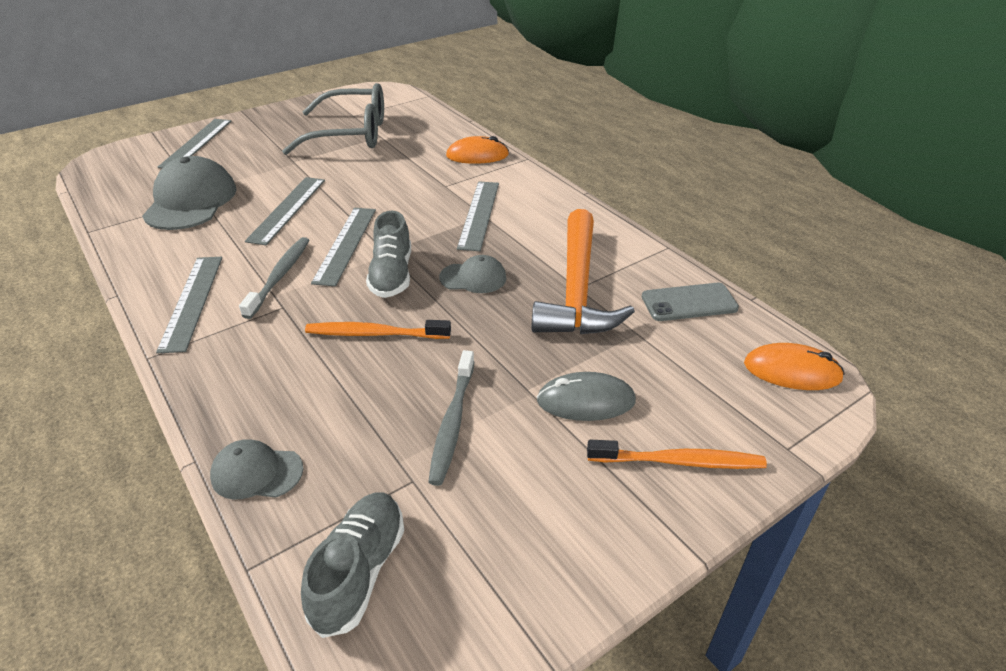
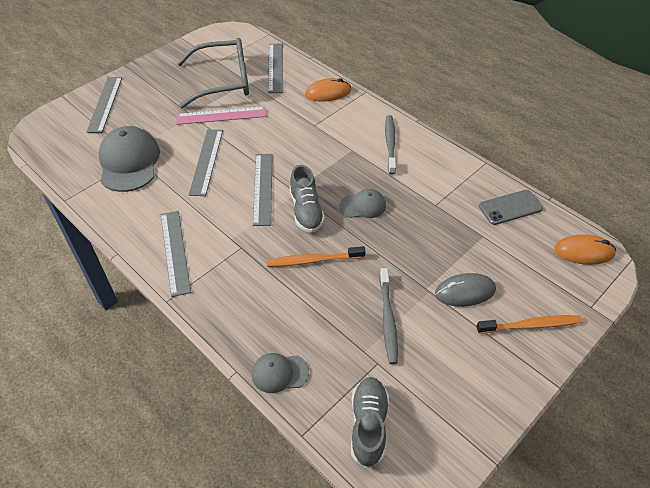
camera: 10 degrees left, 10 degrees up
grey toothbrush [239,237,309,319] -> grey toothbrush moved to [385,115,396,174]
grey ruler [457,181,499,251] -> grey ruler moved to [268,43,283,93]
orange hammer [531,209,635,334] -> none
none -> pink ruler [176,106,266,125]

